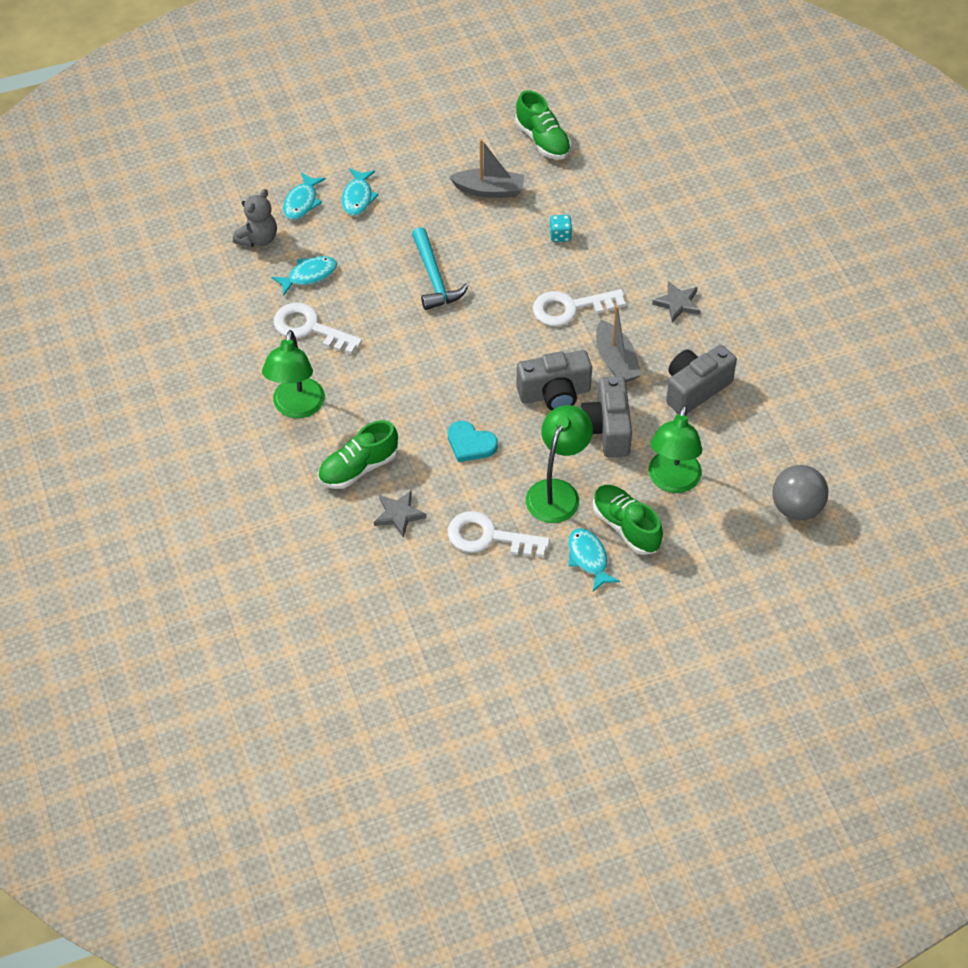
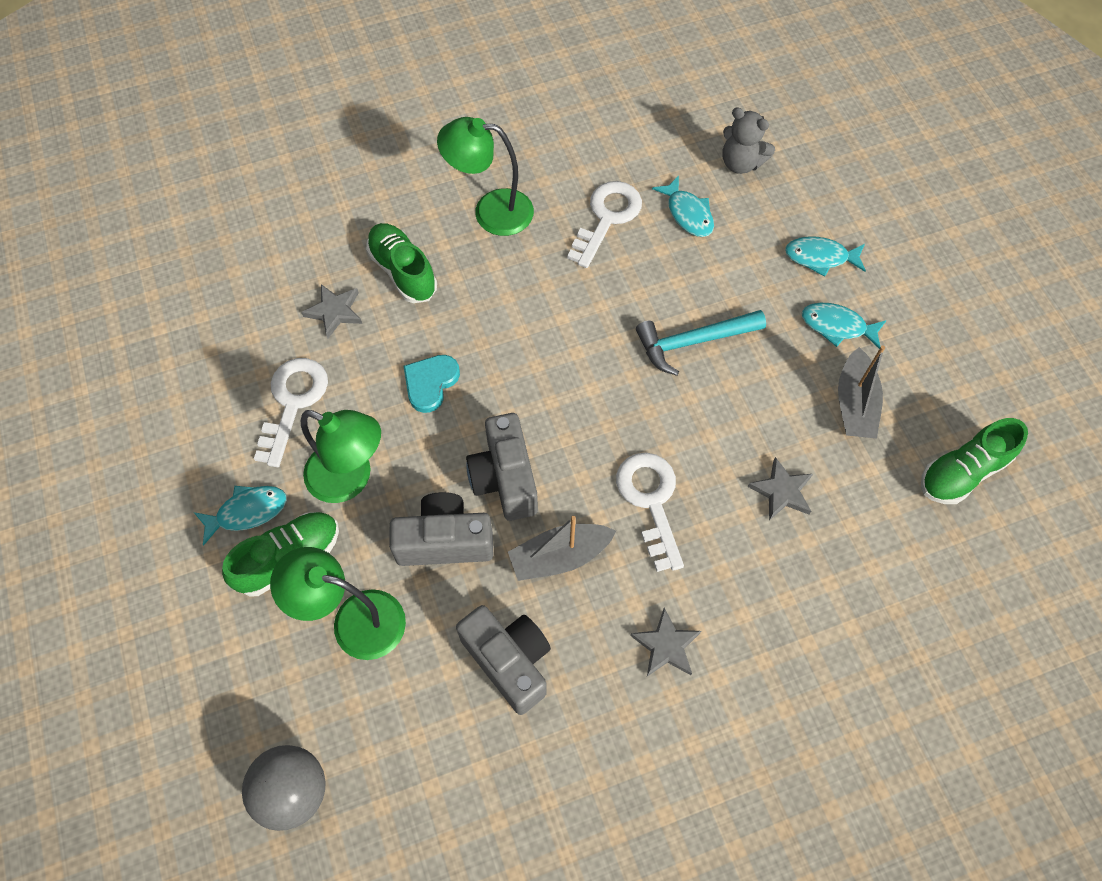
camera: 90 degrees right, 10 degrees up
turquoise fish [283,172,326,220] -> turquoise fish moved to [802,303,887,349]
turquoise dice [550,215,572,242] -> grey star [748,457,813,520]

